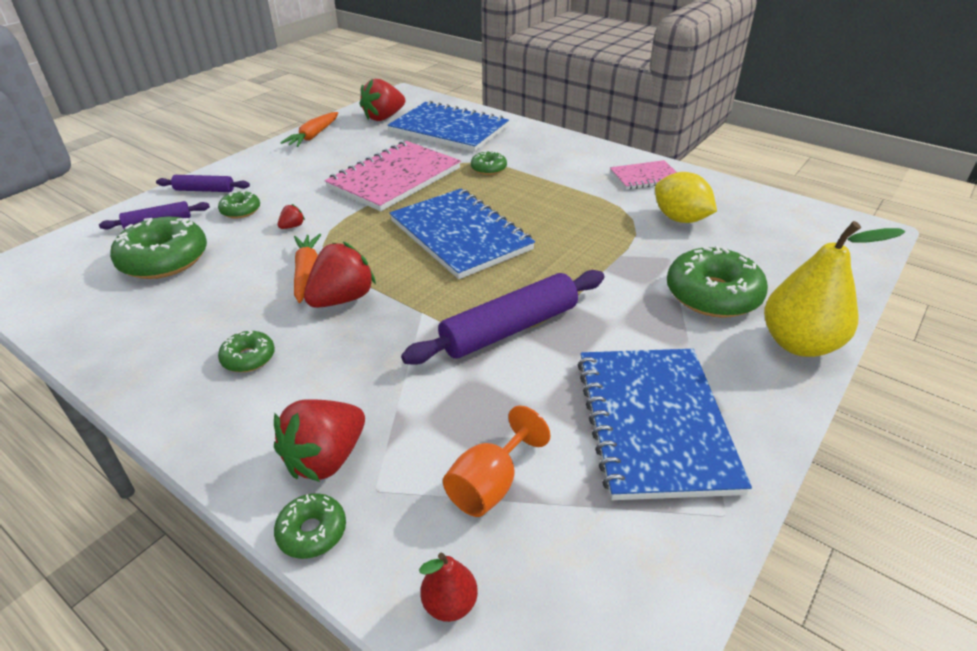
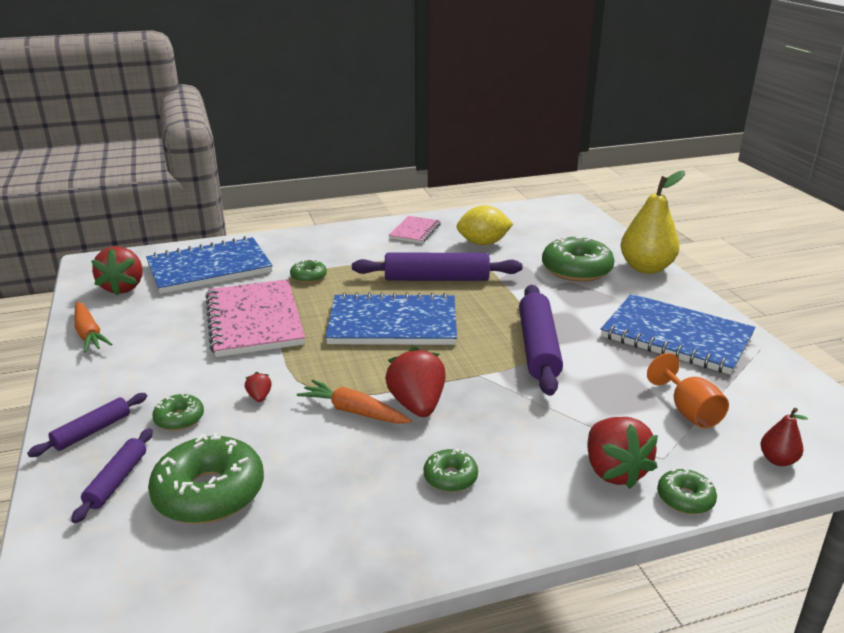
camera: 55 degrees left, 10 degrees down
none -> purple rolling pin [352,253,523,281]

